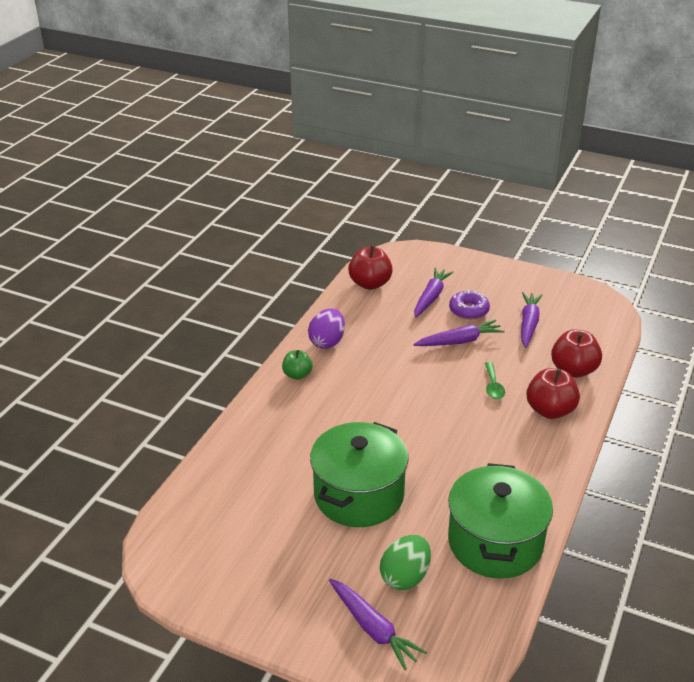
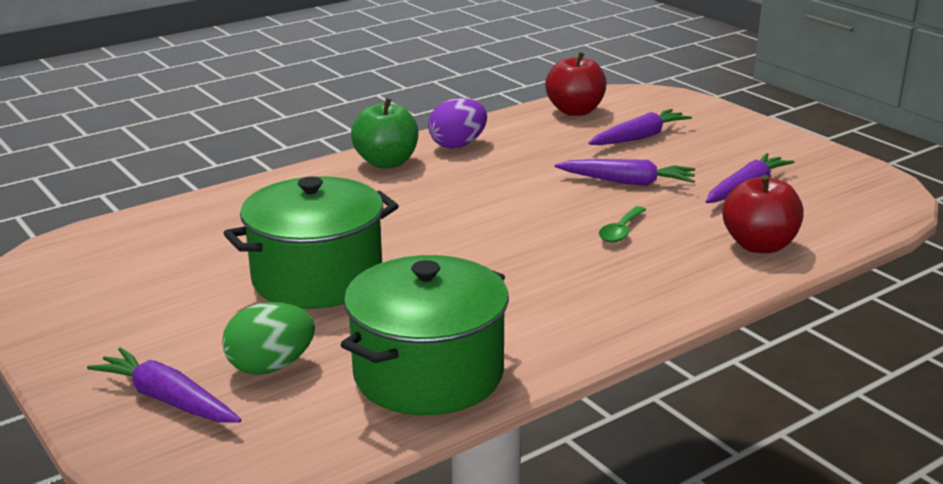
camera: 30 degrees right, 10 degrees down
green apple [282,350,313,380] -> green apple [351,98,419,168], size x1.63
purple carrot [329,579,427,670] -> purple carrot turned 135 degrees clockwise [87,347,241,423]
purple donut [449,290,490,320] -> none
red apple [527,368,580,419] -> none

